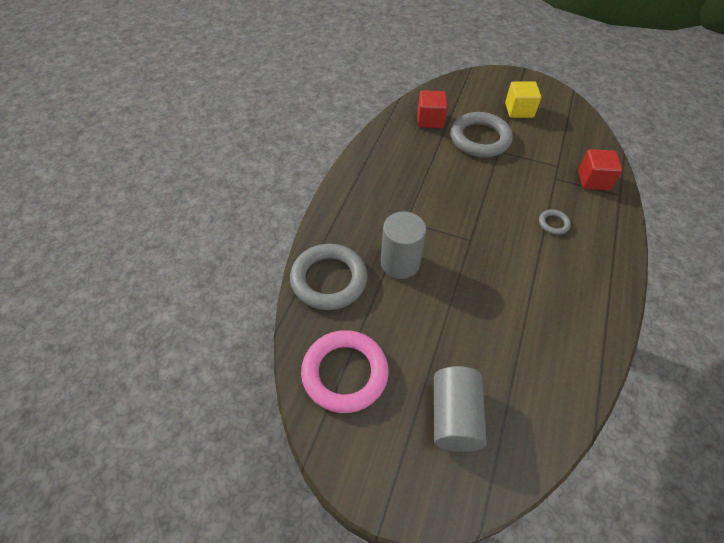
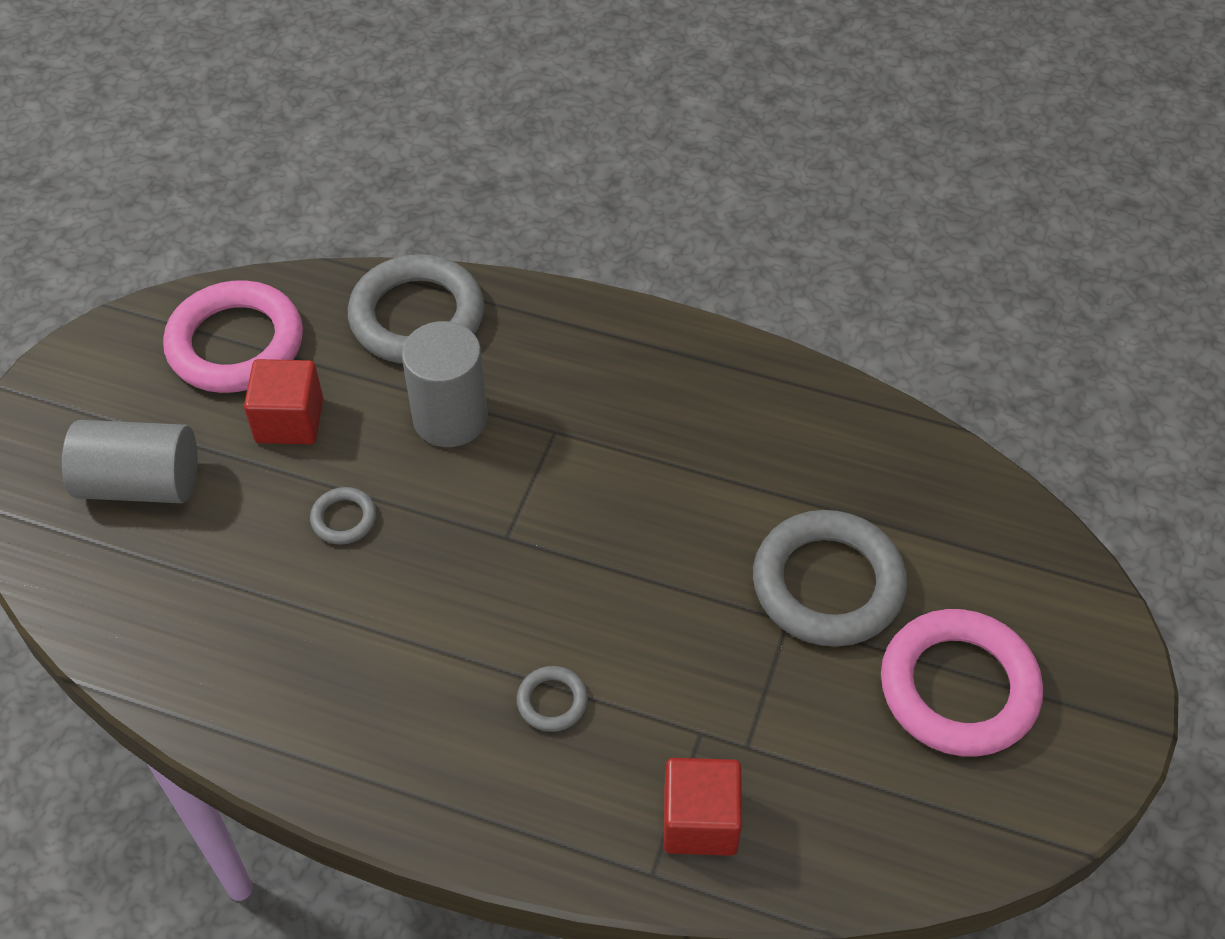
camera: 90 degrees right, 0 degrees up
red cube [417,90,447,128] -> red cube moved to [244,359,323,444]
yellow cube [505,81,541,118] -> pink ring [881,609,1043,757]
none -> grey ring [310,487,376,545]

